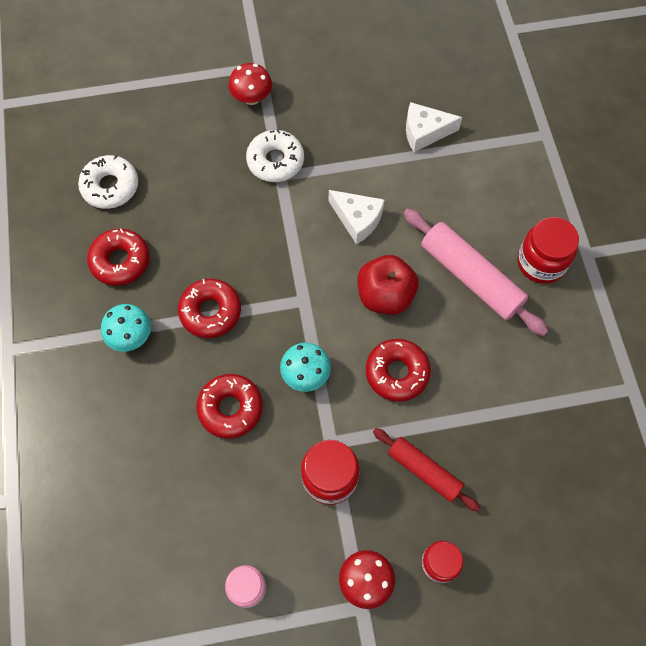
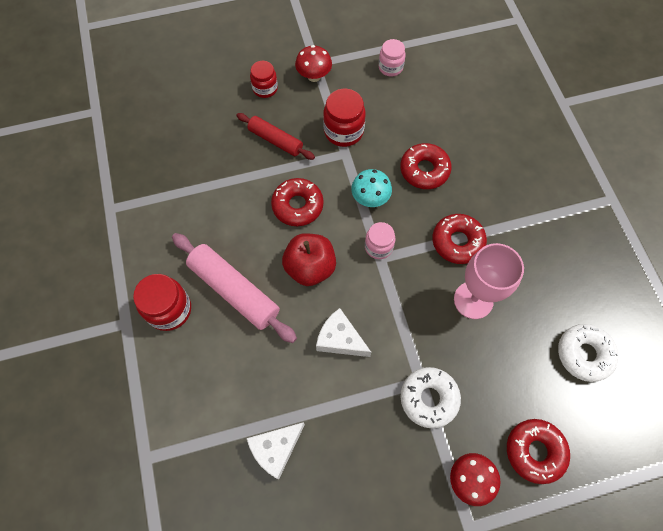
camera: 175 degrees right, 0 degrees up
red donut [87,229,150,286] -> red donut moved to [507,419,570,484]
turquoise mushroom [101,304,151,352] -> none
white cheese [406,102,462,152] -> white cheese turned 150 degrees clockwise [247,422,305,479]
none -> pink jar [365,222,396,259]
none -> pink goblet [454,243,524,319]

